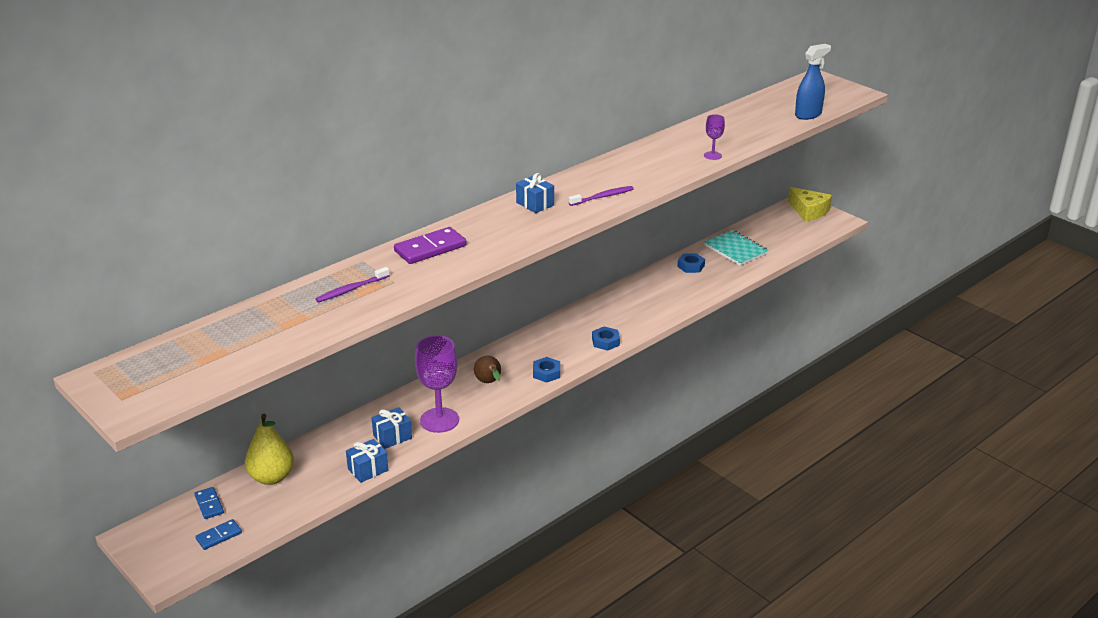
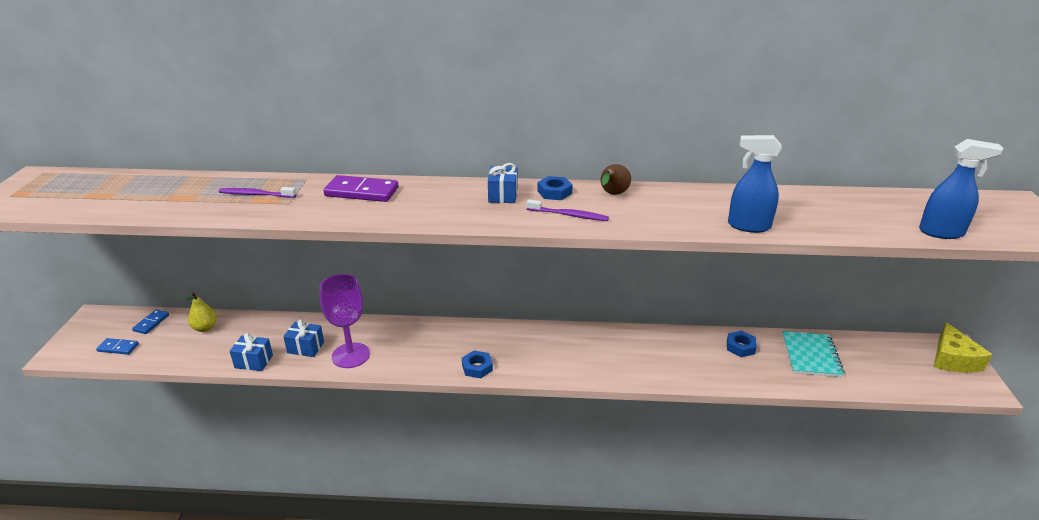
camera: 45 degrees right, 0 degrees up
yellow pear [245,414,294,485] -> yellow pear [185,293,217,332], size x0.64
brown pear [474,356,501,383] -> brown pear moved to [601,164,631,195]
blue nut [592,326,620,351] -> blue nut moved to [537,176,573,200]
purple goblet [704,114,725,160] -> blue spray bottle [728,135,782,233]

